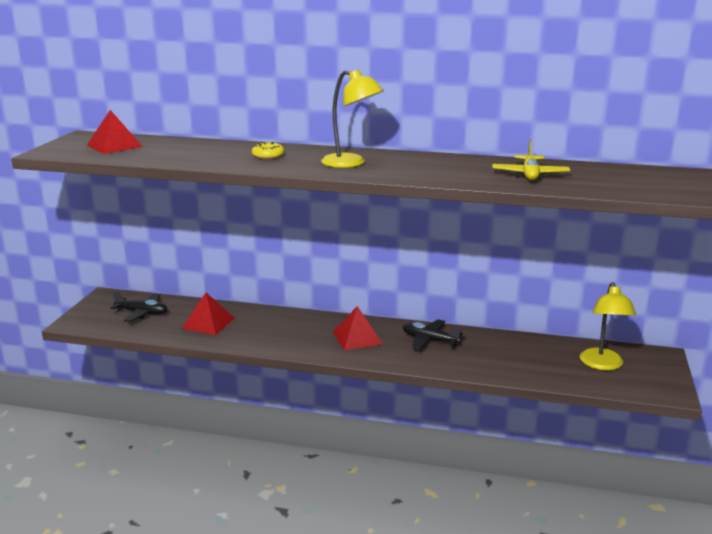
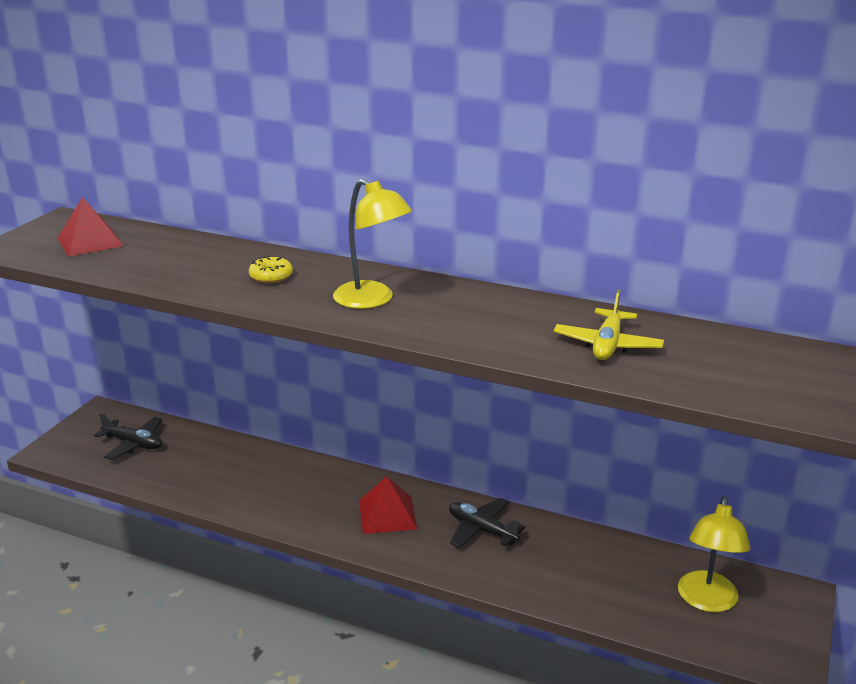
camera: 10 degrees right, 5 degrees up
red pyramid [181,293,235,335] -> none

